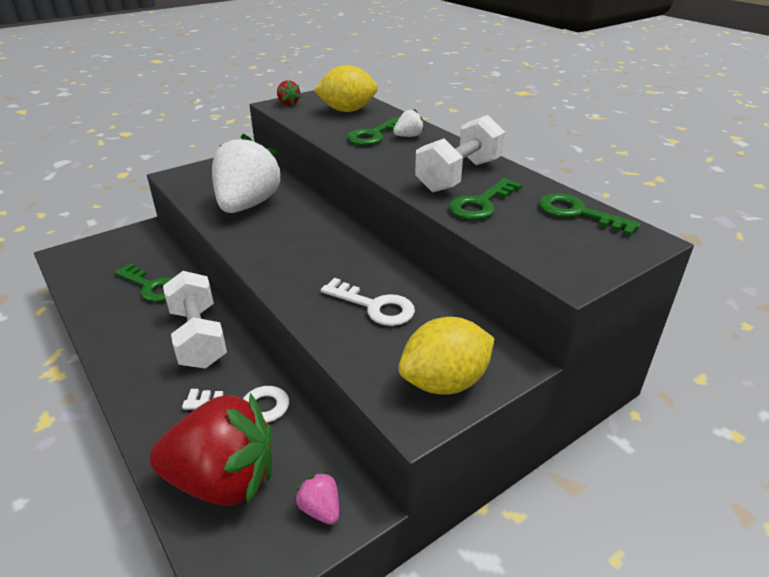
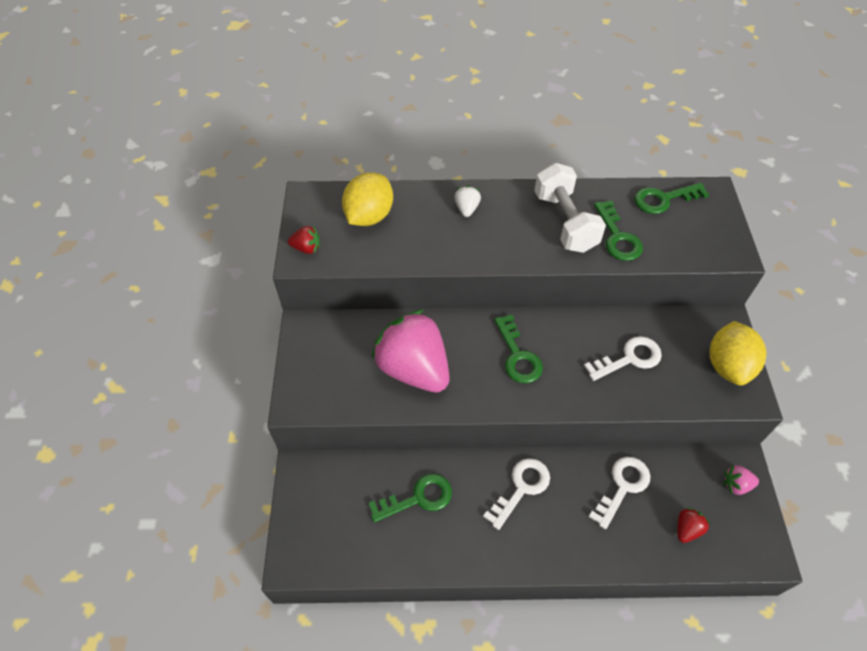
camera: 55 degrees left, 20 degrees up
red strawberry [149,393,273,506] -> red strawberry [677,507,710,543], size x0.40
white dumbbell [163,271,227,369] -> white key [483,458,550,530]
white strawberry [212,134,283,213] -> pink strawberry [371,309,450,392]
green key [347,117,399,145] -> green key moved to [494,314,543,383]

